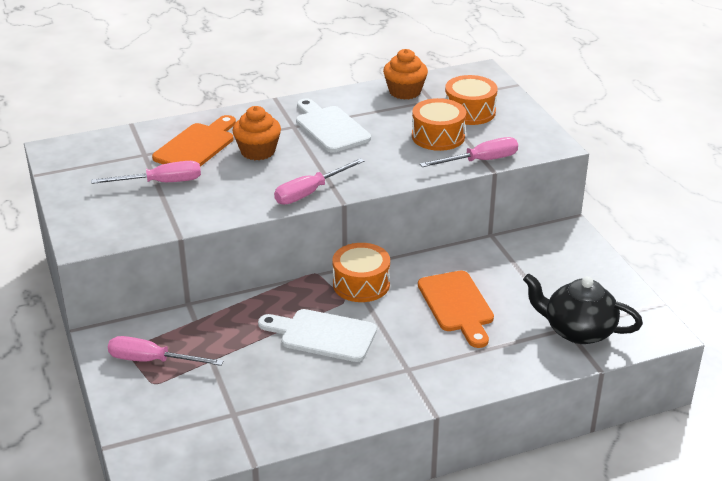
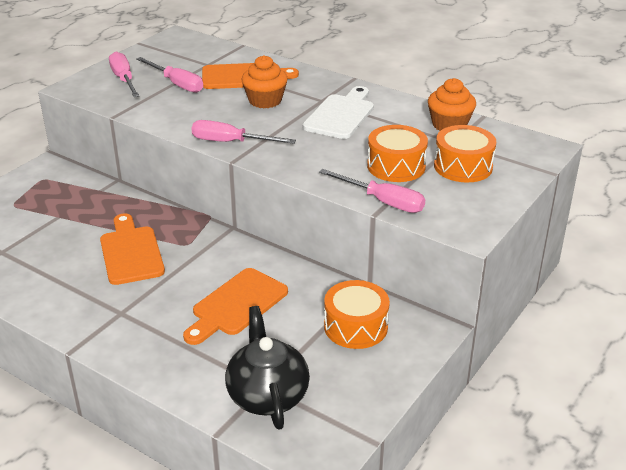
camera: 55 degrees right, 0 degrees up
pink screwdriver [108,336,223,366] -> pink screwdriver moved to [109,51,139,97]
white cutting board [258,309,377,362] -> orange cutting board [100,213,165,285]
orange drum [333,243,390,302] -> orange drum moved to [324,280,390,349]

